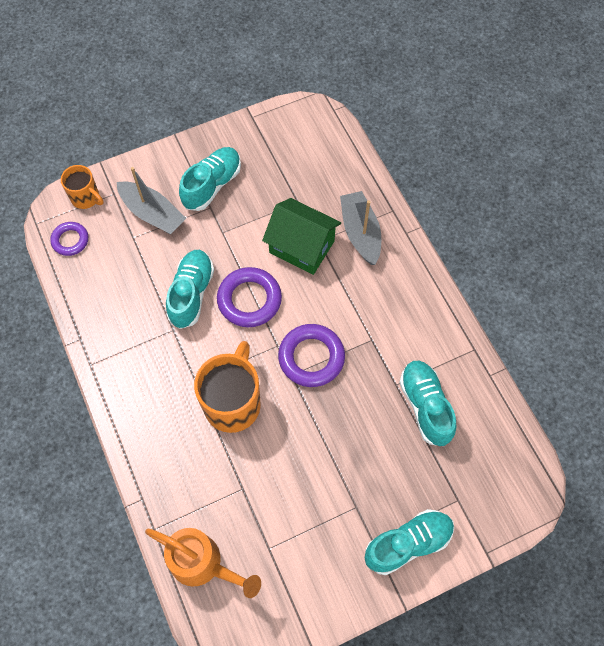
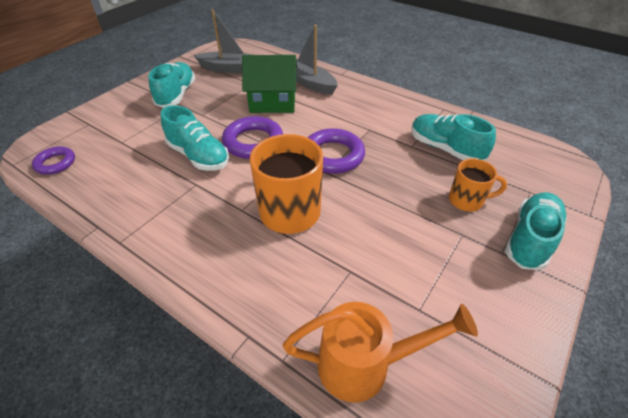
camera: 30 degrees left, 20 degrees down
orange mug [61,165,104,209] -> orange mug moved to [449,158,507,211]
grey boat [117,167,186,234] -> grey boat moved to [194,9,253,73]
turquoise shoe [166,250,214,329] -> turquoise shoe turned 150 degrees clockwise [161,105,229,171]

